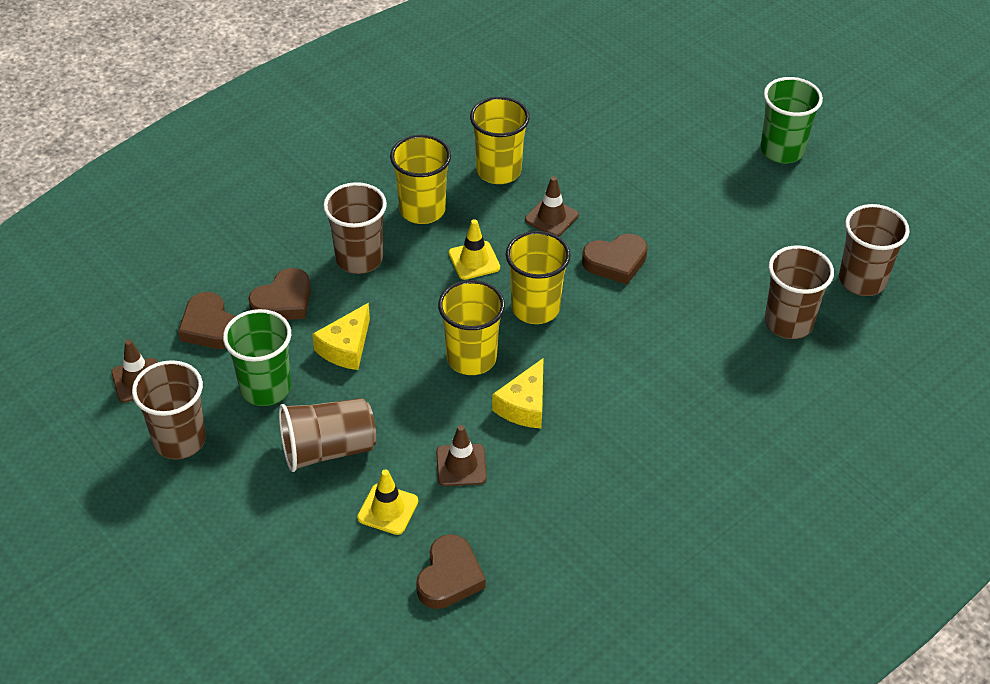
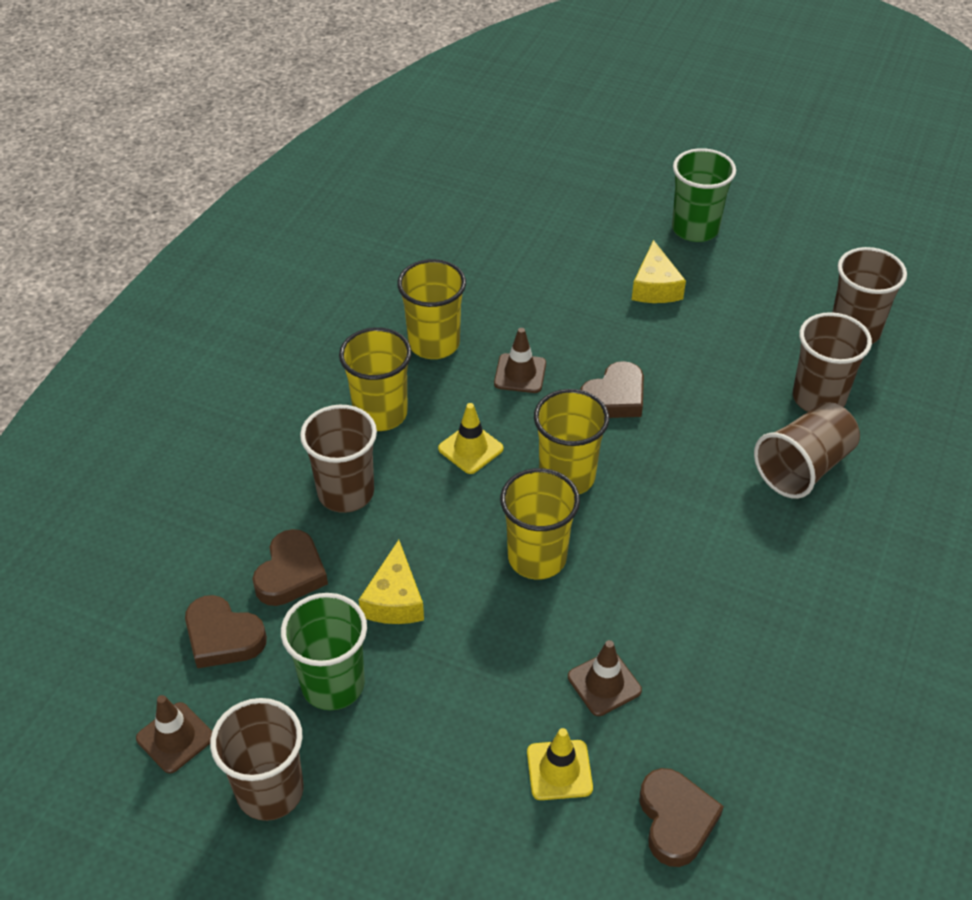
camera: 25 degrees left, 0 degrees up
brown cup [279,398,376,472] -> brown cup moved to [754,402,860,499]
yellow cheese [492,358,543,428] -> yellow cheese moved to [632,240,686,303]

